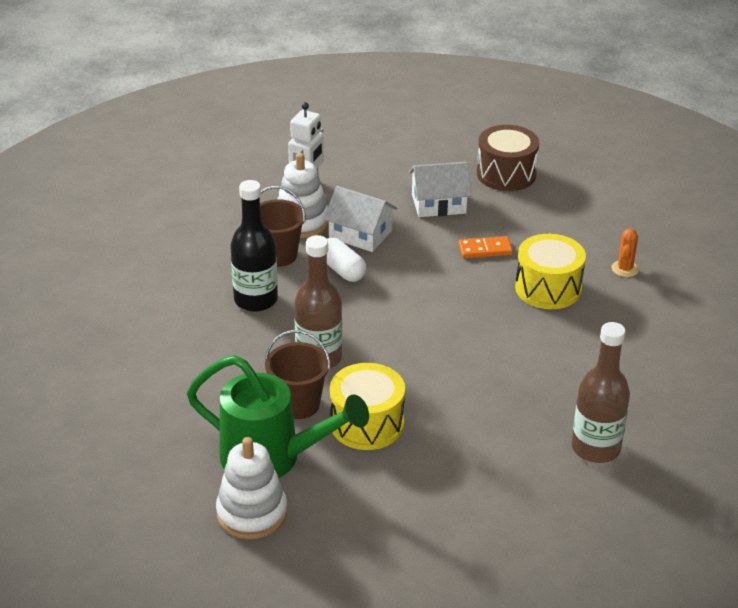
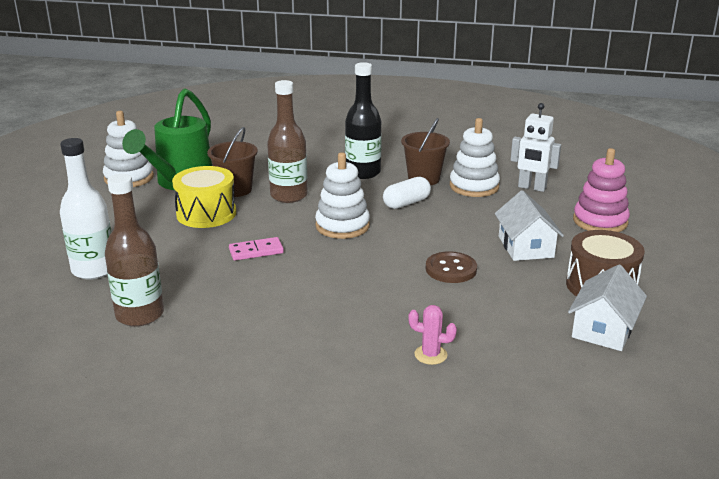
camera: 90 degrees right, 10 degrees down
white house [324,186,397,252] -> white house moved to [568,264,647,351]
orange domino [458,236,513,258] -> brown button [426,251,477,283]
yellow drum [515,234,586,309] -> none
orange cactus [611,229,639,277] -> pink cactus [408,305,457,365]
none -> white bottle [60,138,112,280]
none -> pink domino [229,237,284,261]
none -> white stacking toy [315,152,370,239]
none -> pink stacking toy [573,148,630,232]

